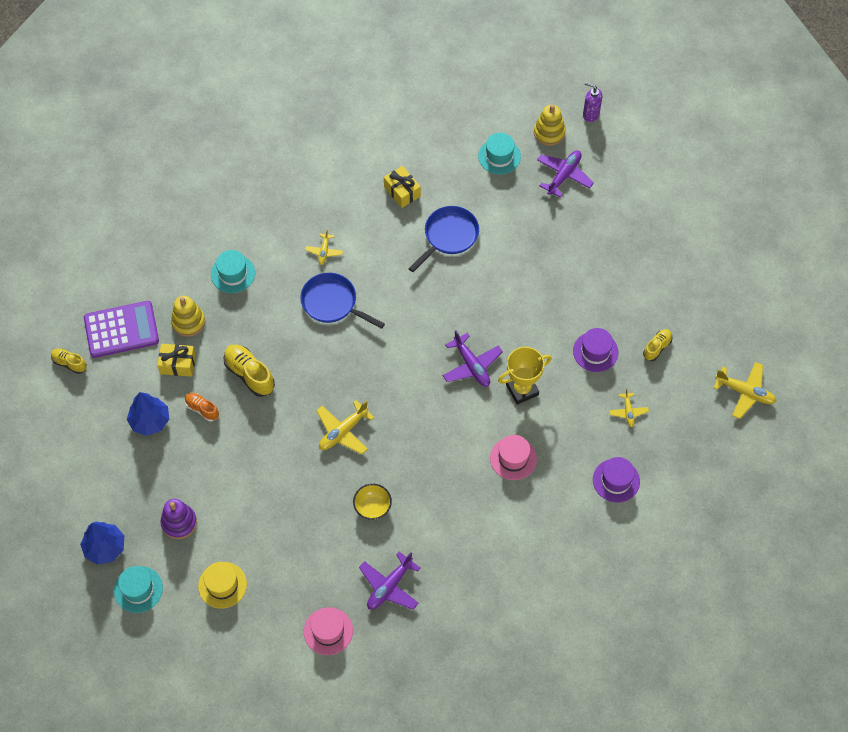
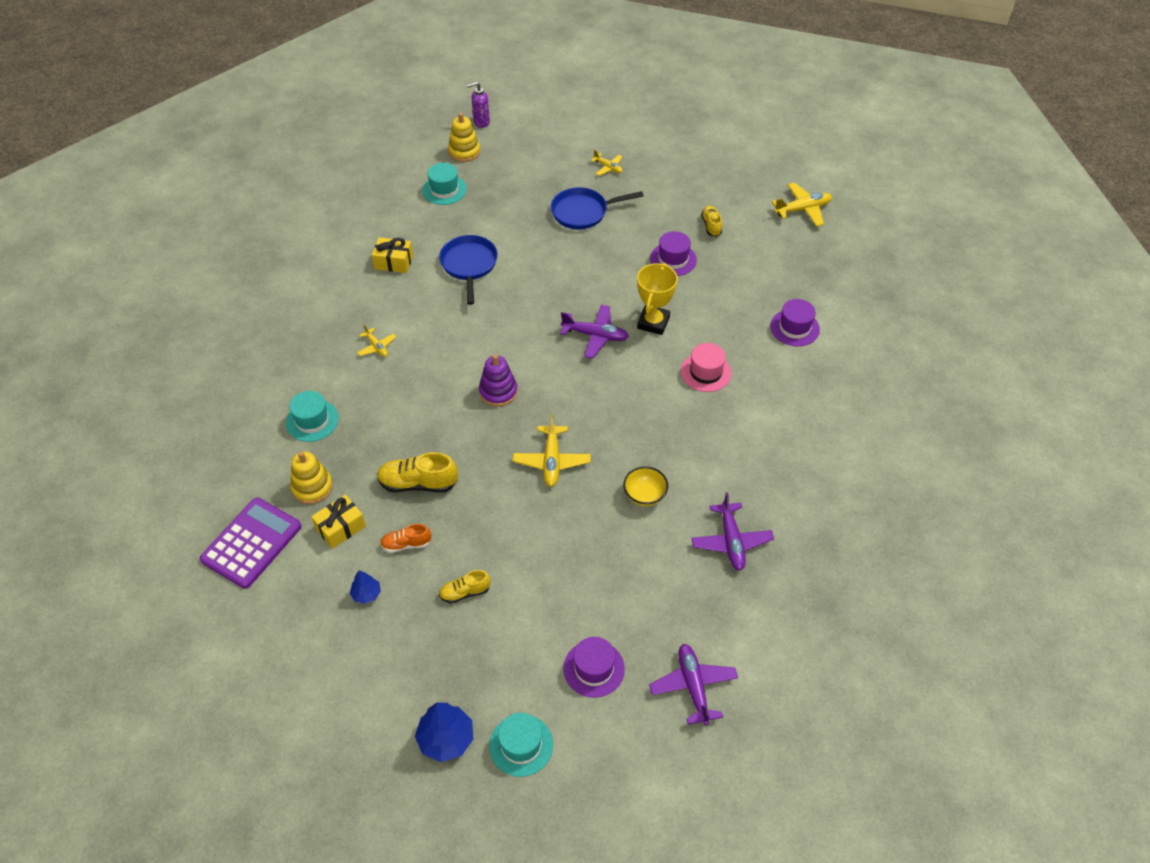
camera: 45 degrees left, 10 degrees down
yellow shoe [51,348,87,374] -> yellow shoe moved to [439,570,490,604]
blue tree [127,392,169,436] -> blue tree [350,570,381,604], size x0.57
purple stacking toy [160,499,197,539] -> purple stacking toy moved to [479,354,517,407]
yellow hat [198,562,247,609] -> purple hat [563,637,625,698]
blue pan [300,273,385,329] -> blue pan moved to [551,187,644,229]
pink hat [304,607,353,655] -> none
purple plane [537,150,594,198] -> purple plane moved to [649,644,738,726]
yellow plane [609,388,649,427] -> yellow plane moved to [590,150,623,176]

